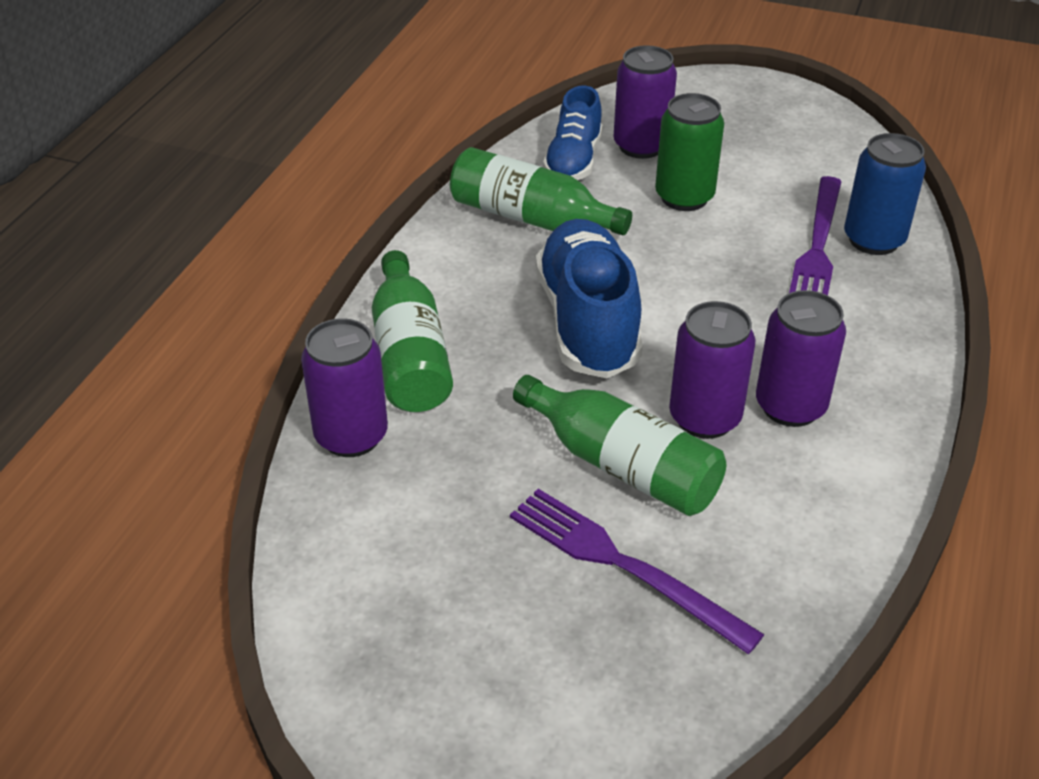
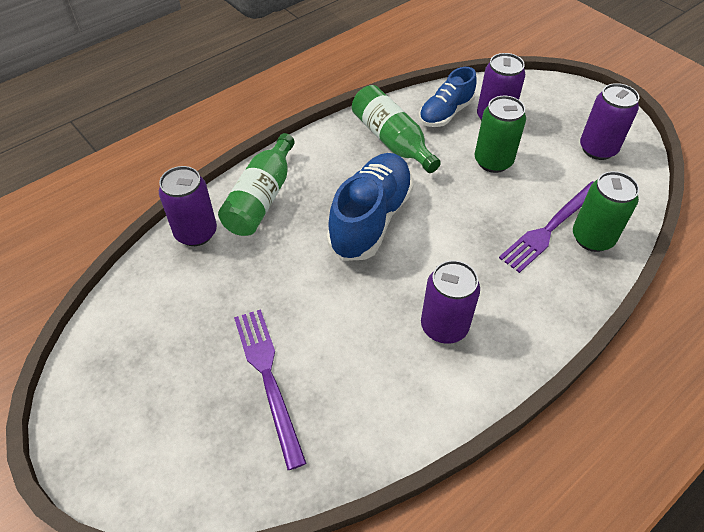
camera: 30 degrees right, 10 degrees up
green bottle [513,375,726,516] -> none
purple can [669,301,755,439] -> purple can moved to [580,83,639,160]
blue can [844,133,926,255] -> green can [573,171,639,252]

